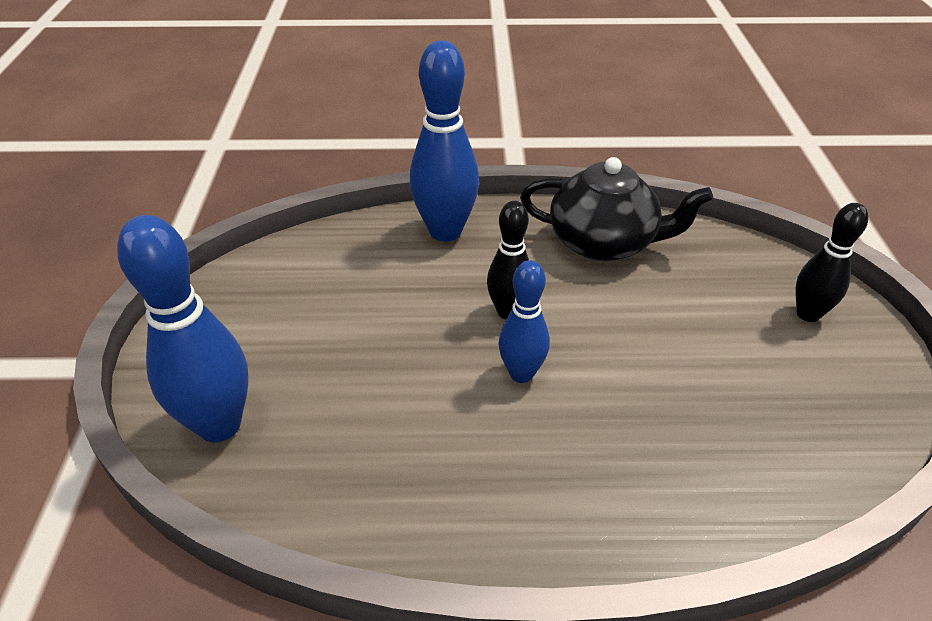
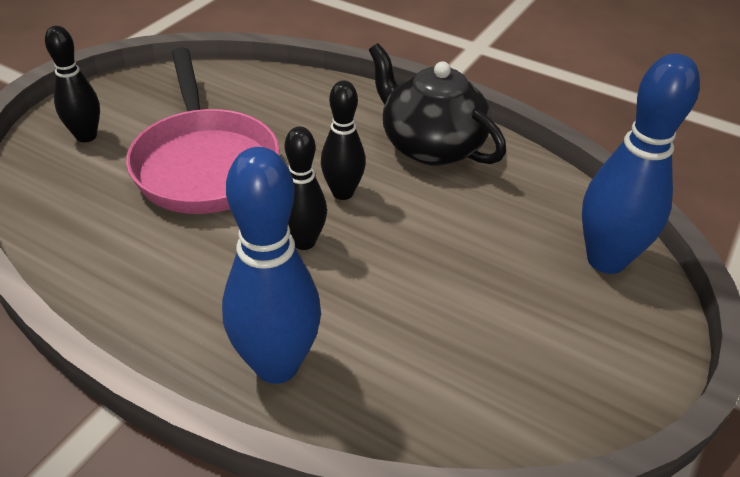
camera: 150 degrees left, 0 degrees up
blue bowling pin [498,260,550,383] -> black bowling pin [321,80,366,200]
black teapot [520,157,713,261] -> black teapot moved to [369,43,506,166]
none -> pink pan [126,47,280,214]

